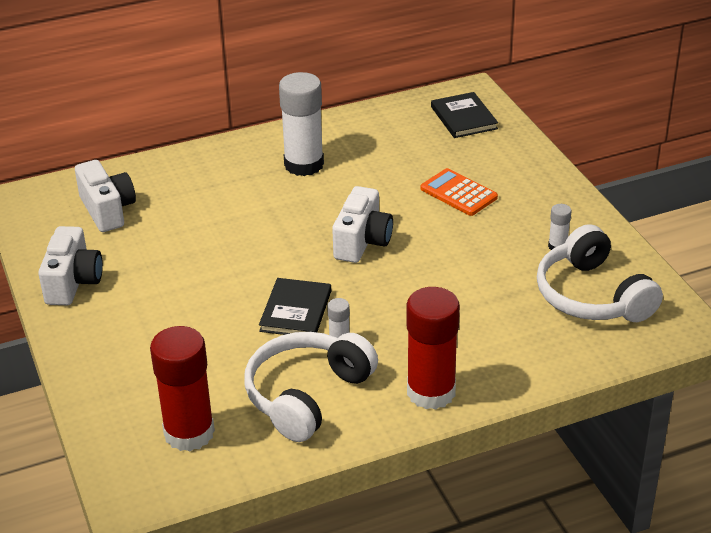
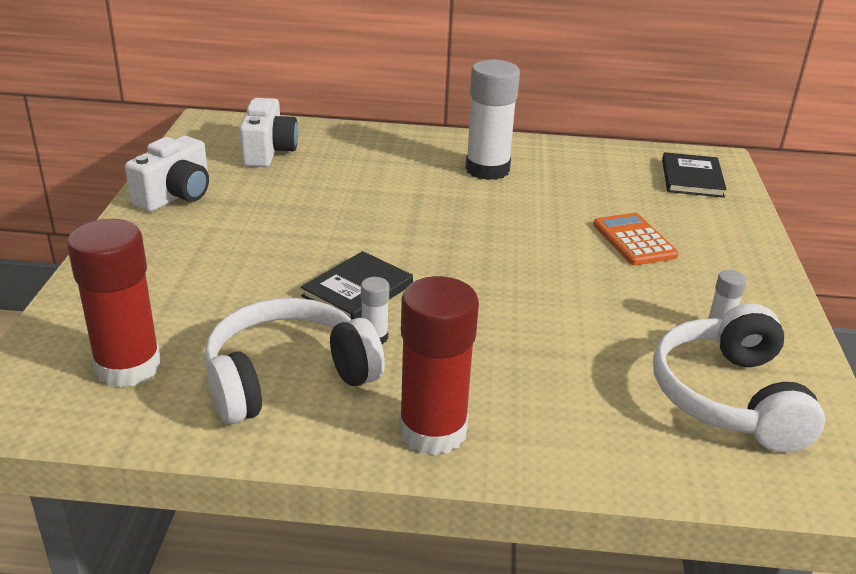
camera: 25 degrees right, 5 degrees down
white camera [332,186,393,263] -> none

